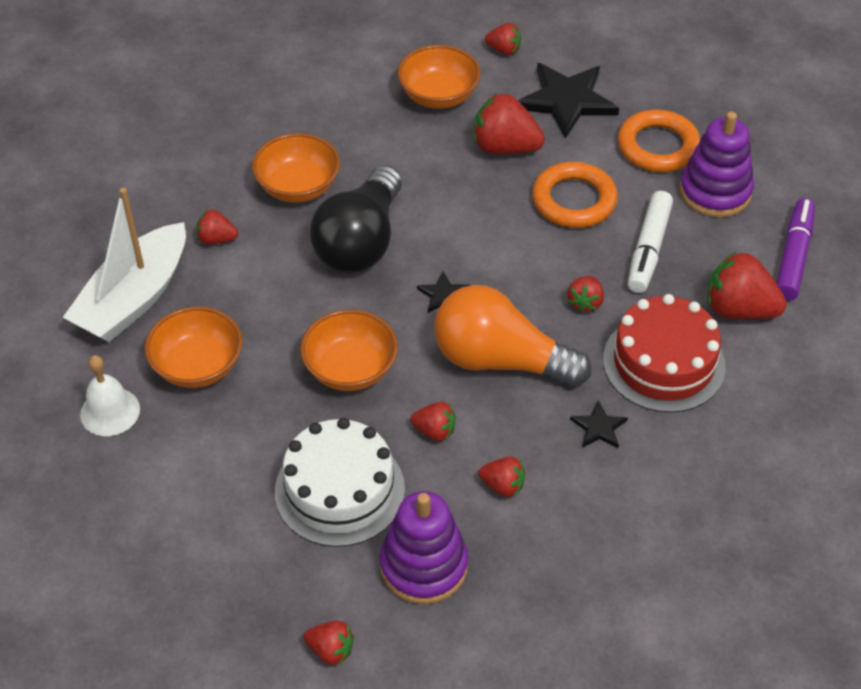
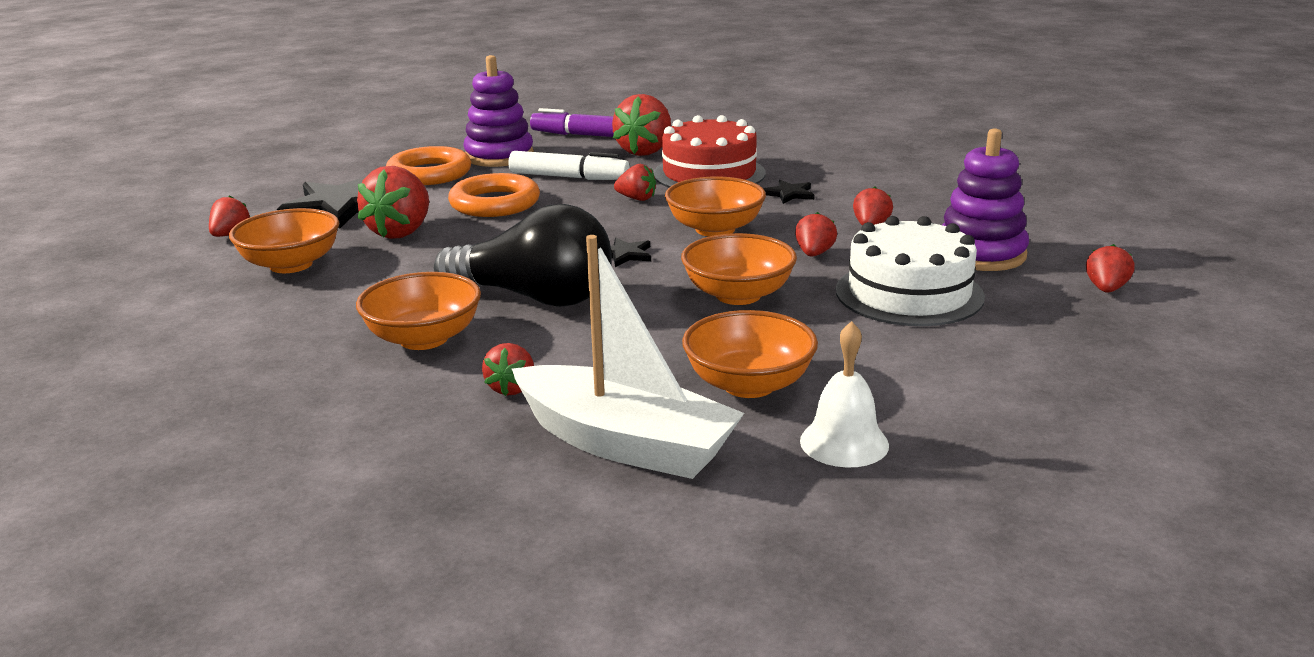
camera: 90 degrees left, 25 degrees down
orange light bulb [434,285,591,387] -> orange bowl [665,176,766,237]

